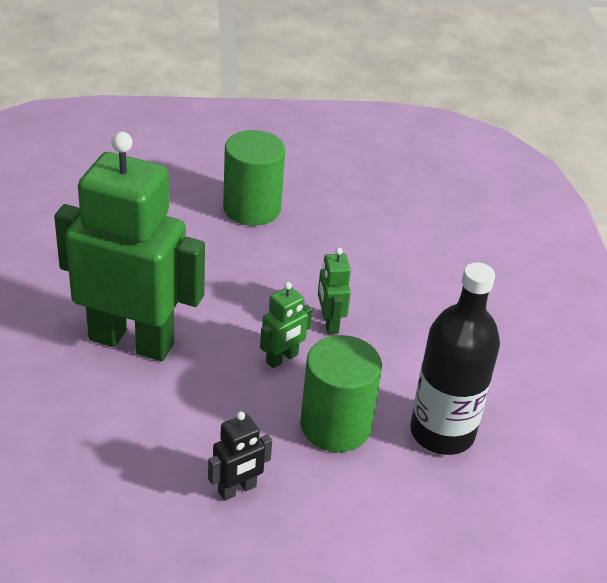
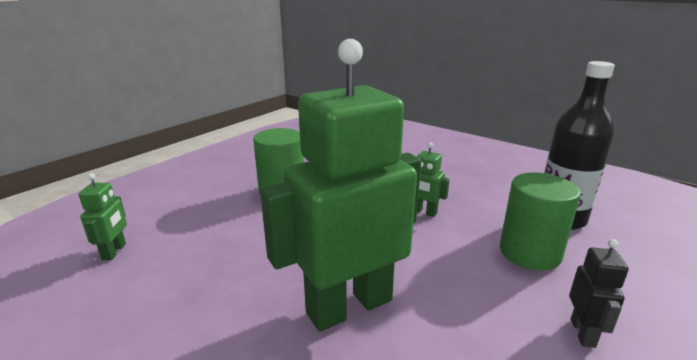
camera: 45 degrees left, 15 degrees down
green robot [260,282,312,368] -> green robot moved to [79,173,127,260]

